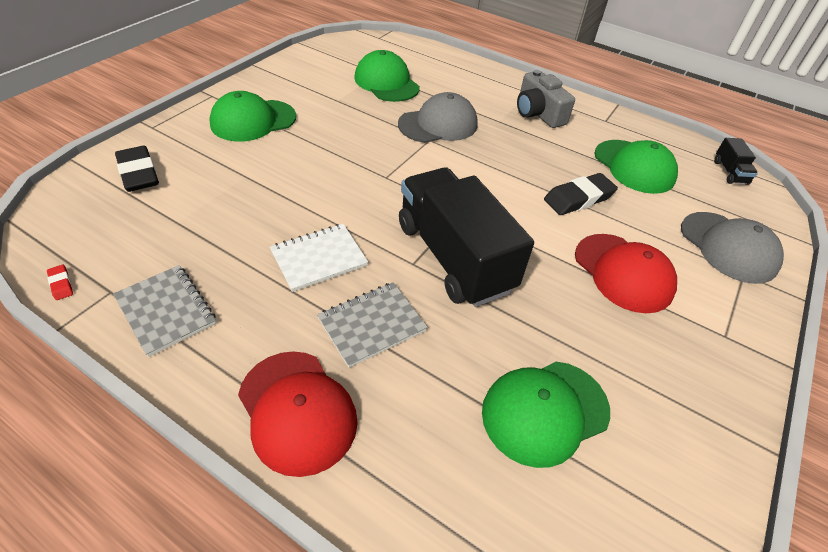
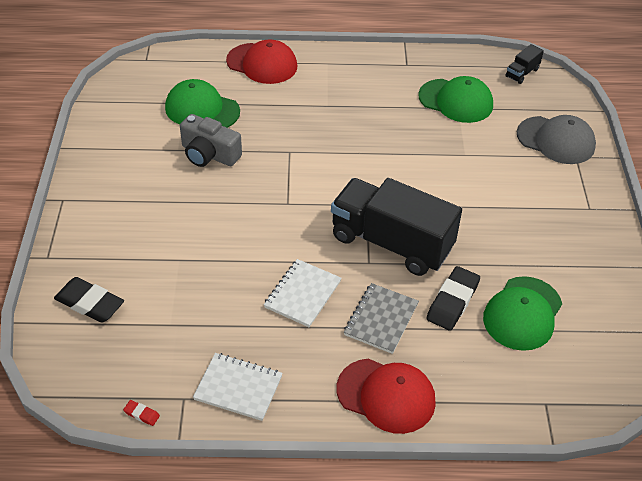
camera: 30 degrees left, 0 degrees up
grey notebook [113,265,216,357] -> white notebook [193,353,283,421]
green cap [209,91,296,142] -> none
grey cap [398,92,478,143] -> none
grey camera [517,70,575,128] -> grey camera moved to [180,114,242,167]
black eraser [544,173,618,215] -> black eraser moved to [426,266,480,331]
red cap [575,234,677,313] -> red cap moved to [226,40,297,84]
black truck [714,138,758,185] -> black truck turned 75 degrees clockwise [505,44,544,84]

